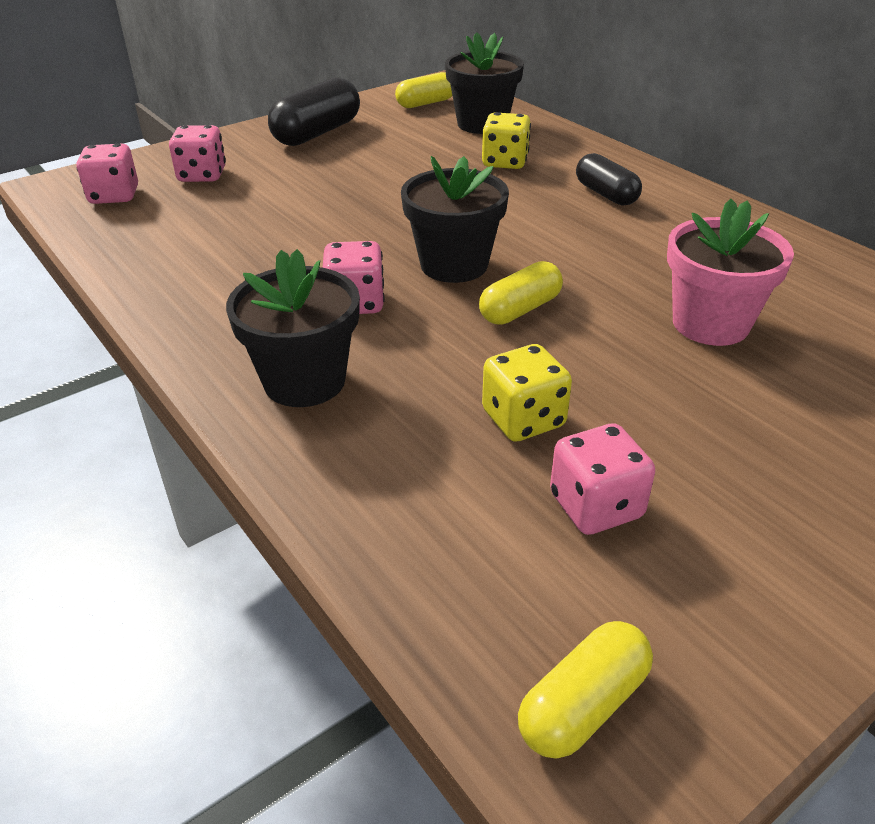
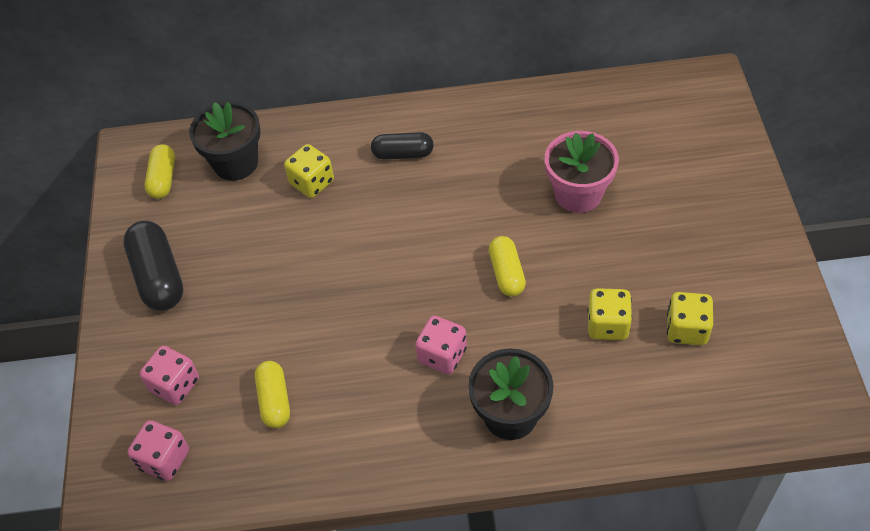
camera: 55 degrees left, 15 degrees up
black flower pot [401,156,509,283] -> none
yellow capsule [518,621,653,759] -> yellow capsule moved to [255,361,290,428]
pink dice [550,423,655,535] -> yellow dice [667,292,713,345]

